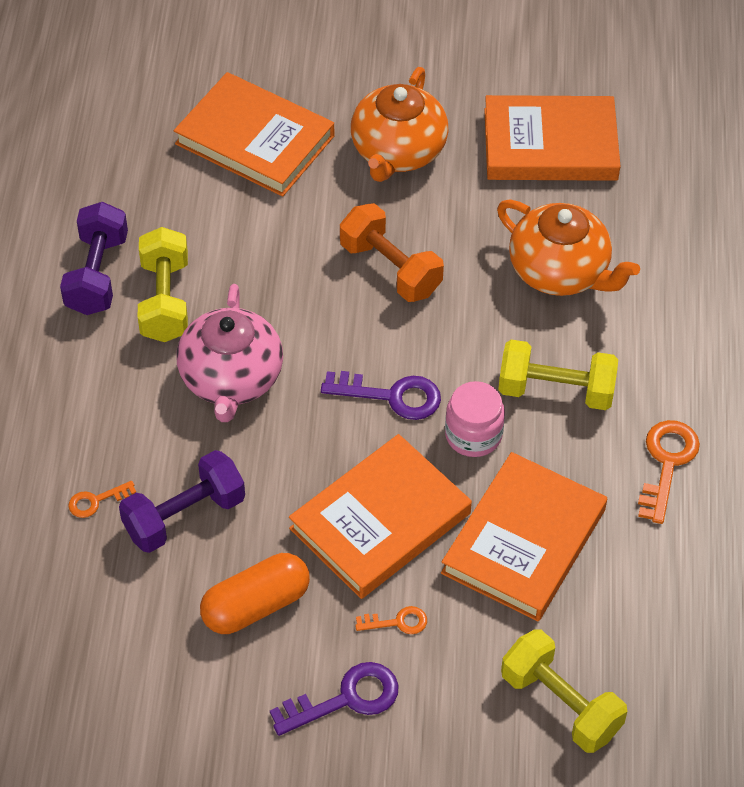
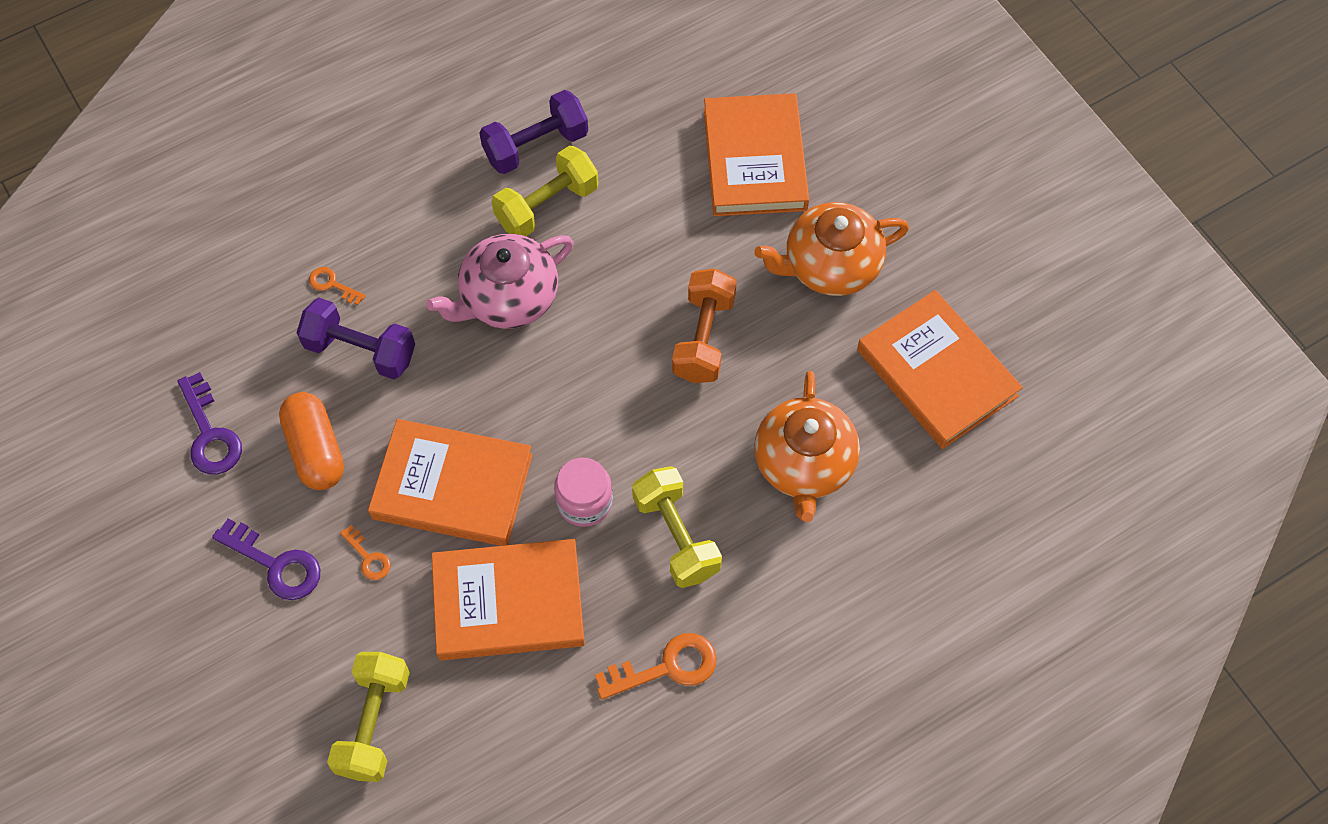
camera: 55 degrees right, 10 degrees up
orange capsule [200,553,310,634] -> orange capsule turned 45 degrees clockwise [279,392,344,490]
purple key [321,371,441,420] -> purple key moved to [178,372,242,475]

